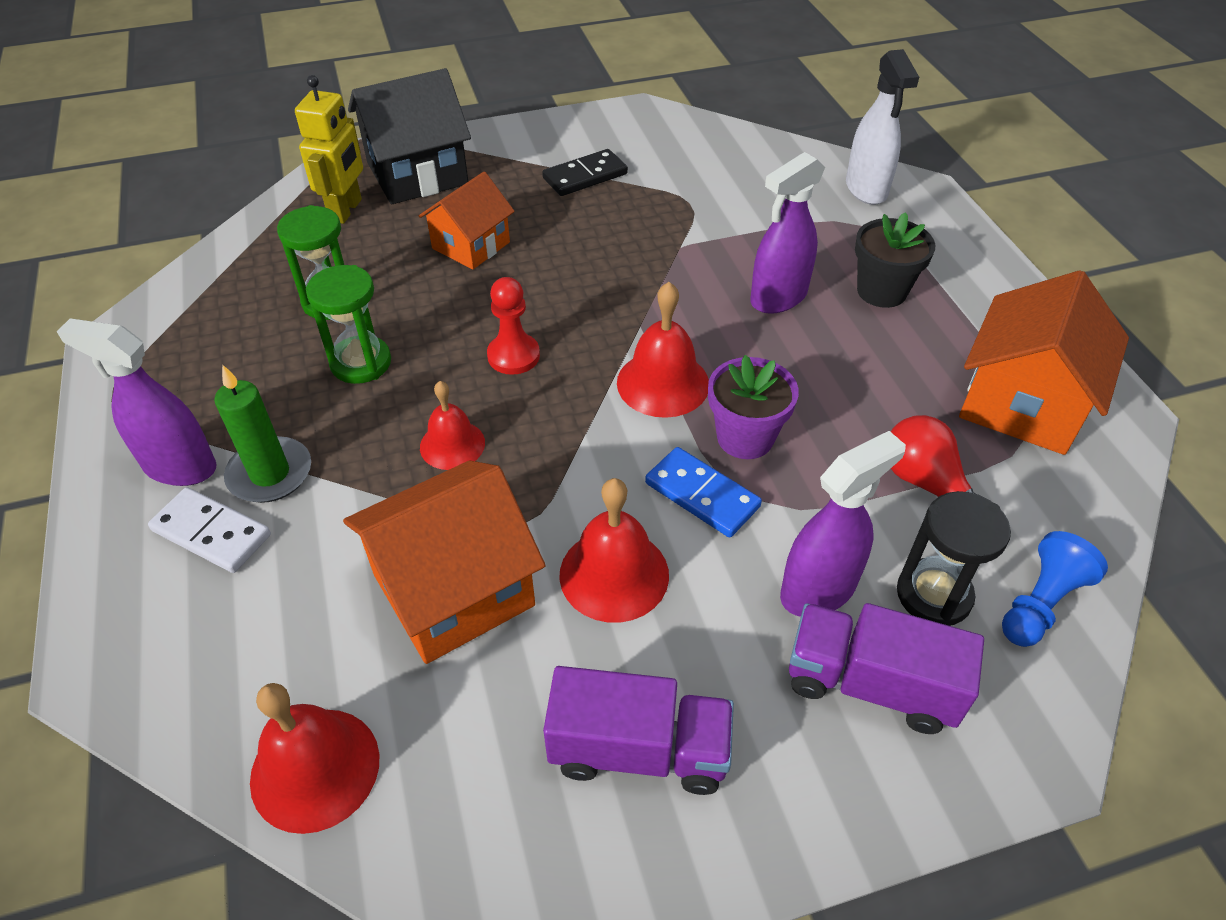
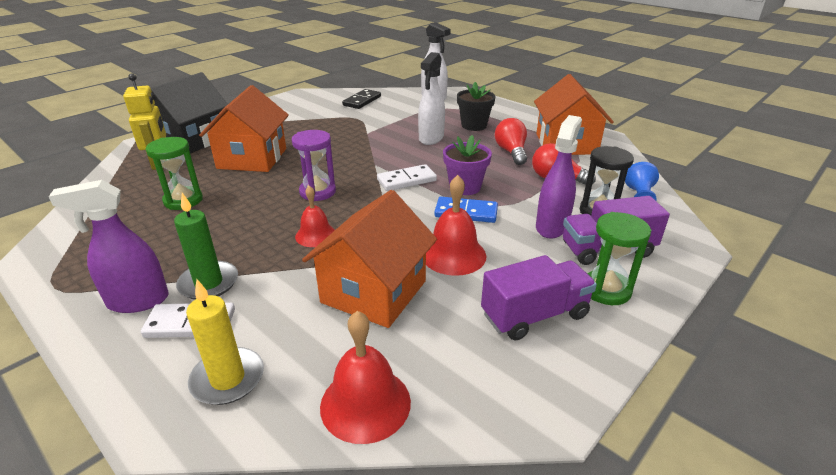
camera: 30 degrees left, 15 degrees down
green hourglass [306,265,391,384] -> green hourglass moved to [588,212,651,305]
orange house [419,172,515,269] -> orange house [199,85,289,172], size x1.57
red pawn [487,277,540,375] -> purple hourglass [292,130,336,201]
black domino [542,149,628,196] -> black domino moved to [342,89,381,109]
red bell [617,282,709,418] -> white domino [377,164,437,191]
purple spray bottle [750,152,825,314] -> white spray bottle [418,52,445,145]
none -> yellow candle [186,280,264,405]
none -> red light bulb [495,118,527,165]

